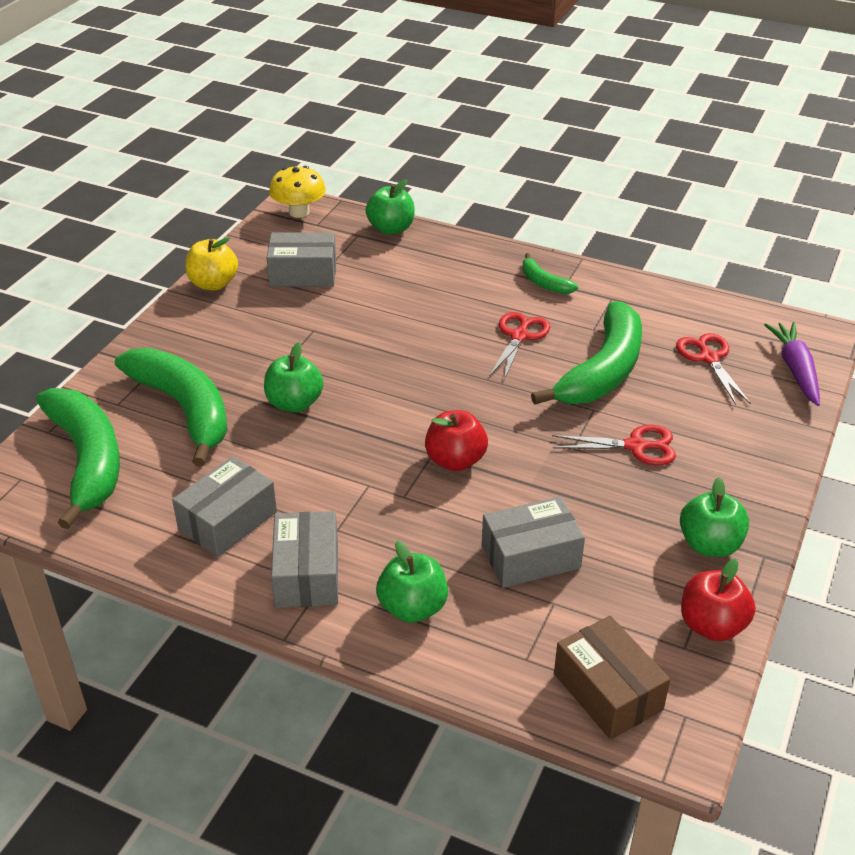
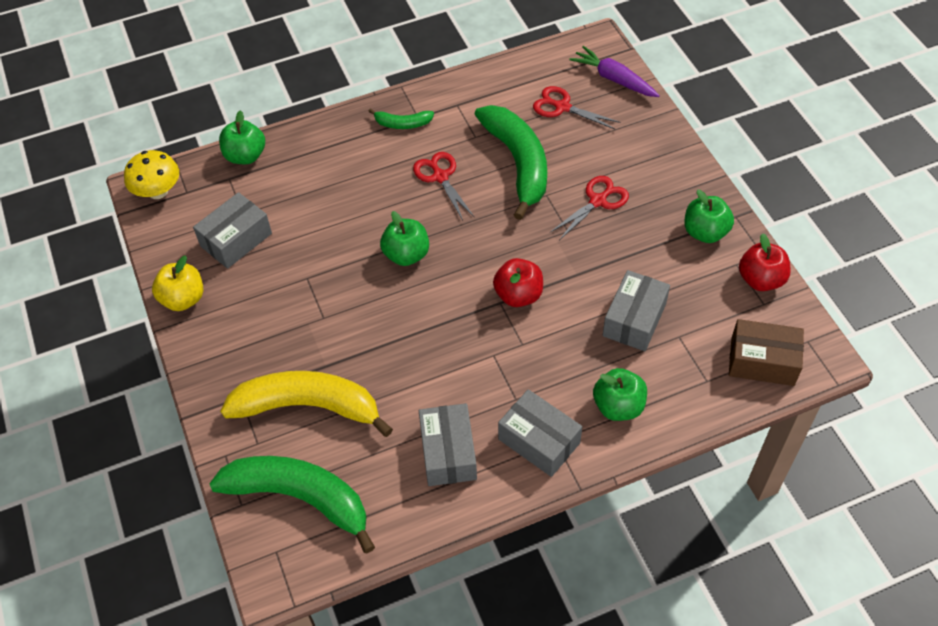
camera: 45 degrees left, 15 degrees up
green banana [115,348,228,467] -> yellow banana [220,371,393,437]
green apple [264,343,323,413] -> green apple moved to [380,211,429,266]

